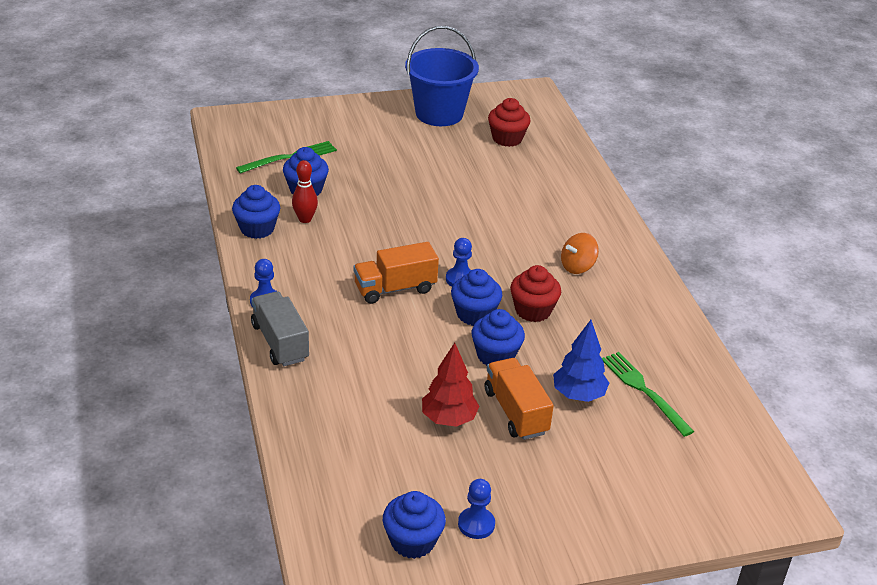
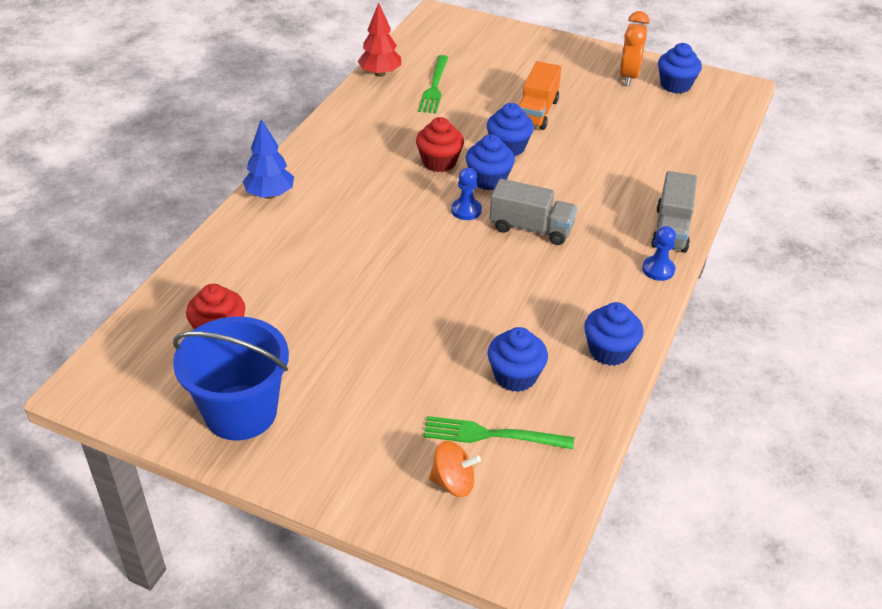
camera: 140 degrees left, 5 degrees up
red bowling pin [292,160,318,223] -> none
orange truck [353,242,439,304] -> grey truck [490,179,577,245]
red tree [422,343,479,427] -> red tree moved to [357,2,401,77]
blue pawn [458,479,495,539] -> orange clock [619,11,649,86]
blue tree [553,320,609,402] -> blue tree moved to [242,119,294,199]
orange spinning top [561,233,599,274] -> orange spinning top moved to [429,441,481,497]

